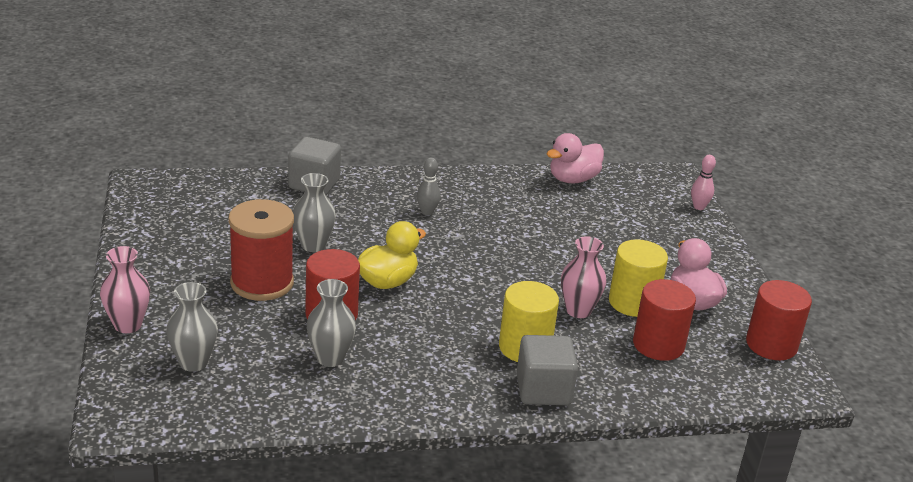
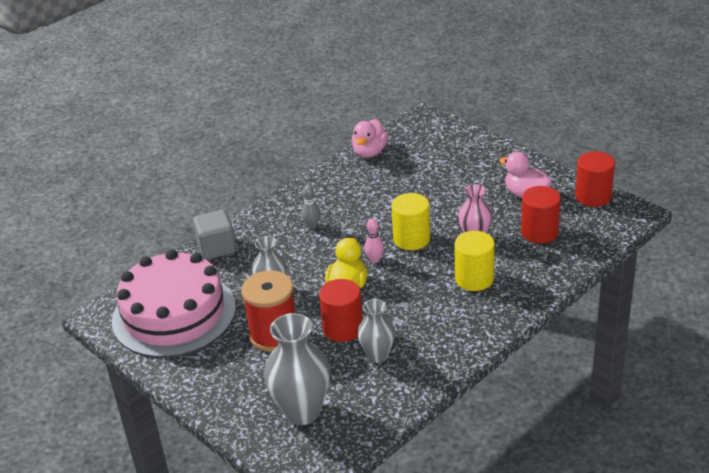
camera: 30 degrees left, 5 degrees up
pink vase [100,246,150,333] -> none
grey vase [166,282,218,372] -> grey vase [264,313,330,425], size x1.66
grey cube [517,335,578,405] -> none
yellow cylinder [609,239,668,317] -> yellow cylinder moved to [391,193,430,250]
pink bowling pin [691,155,716,210] -> pink bowling pin moved to [364,218,384,263]
none -> pink cake [112,250,236,358]

